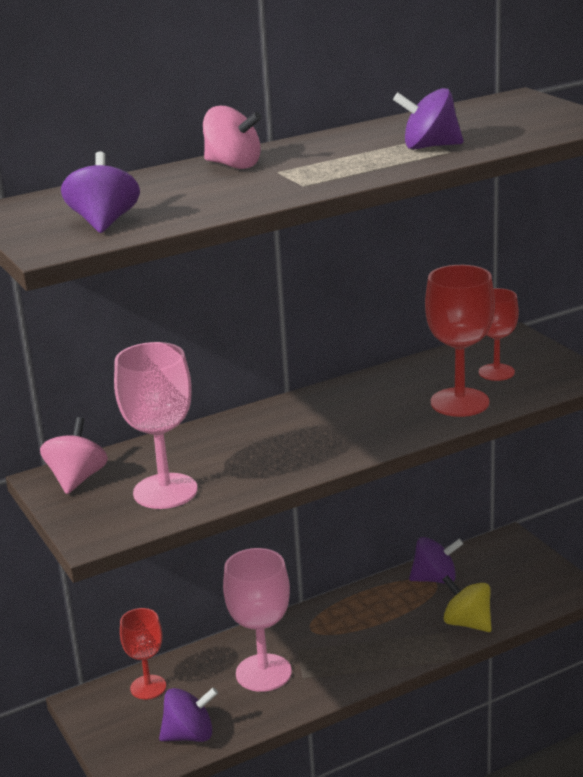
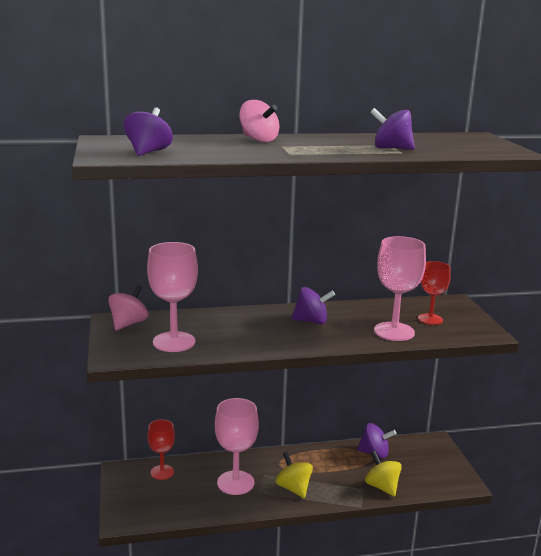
camera: 15 degrees right, 5 degrees down
purple spinning top [159,687,218,742] -> purple spinning top moved to [291,287,335,324]
red goblet [425,265,495,417] -> pink goblet [374,236,426,341]
none -> yellow spinning top [276,452,313,498]

